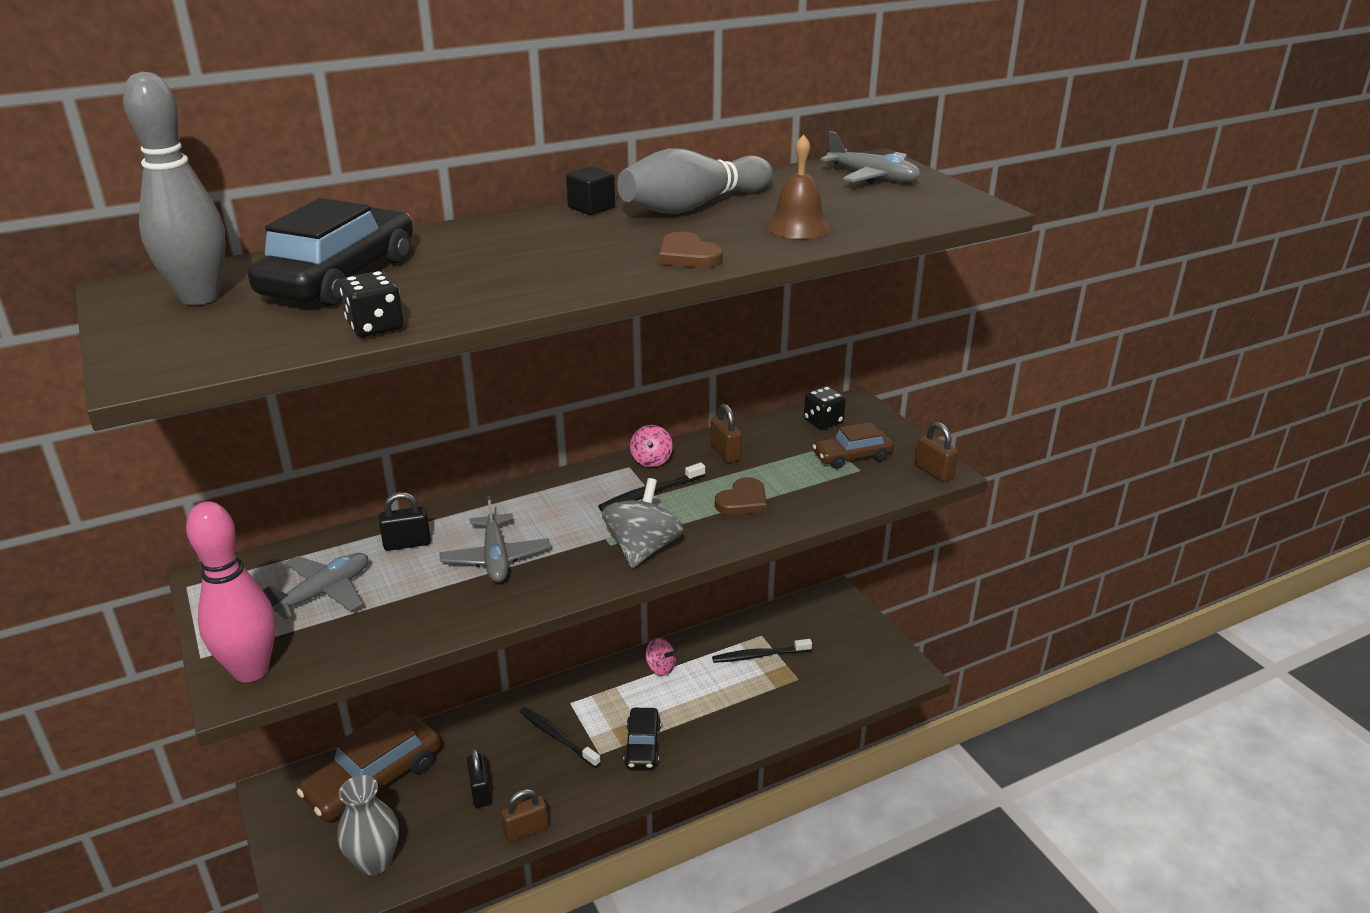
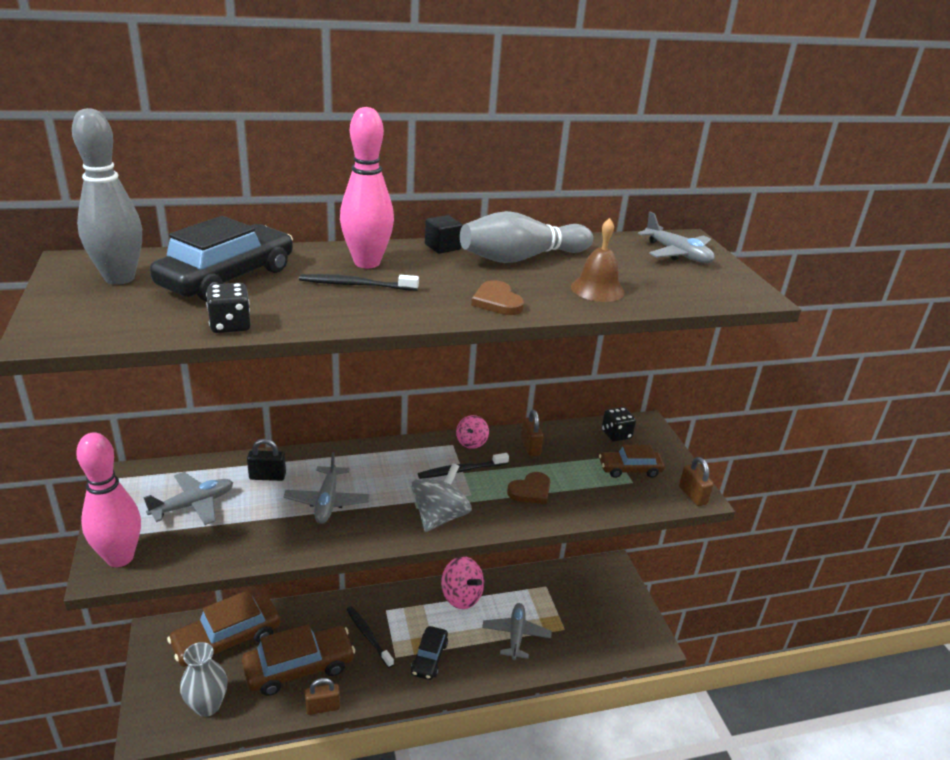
camera: 10 degrees right, 0 degrees up
black padlock [467,748,491,808] -> brown car [242,624,355,696]
pink spinning top [646,638,676,676] -> pink spinning top [441,557,484,609], size x1.73
black toothbrush [712,639,812,663] -> black toothbrush moved to [299,274,419,291]
none -> pink bowling pin [340,107,394,268]
none -> grey plane [482,603,552,660]

